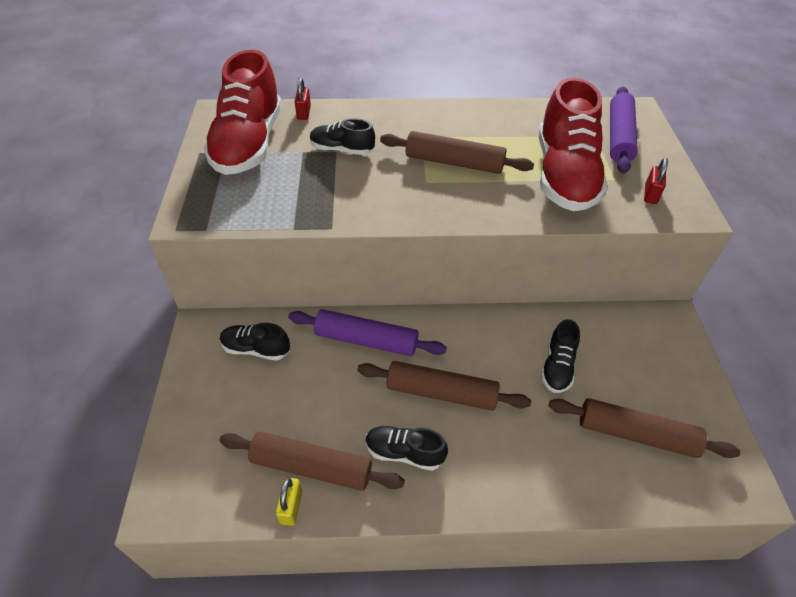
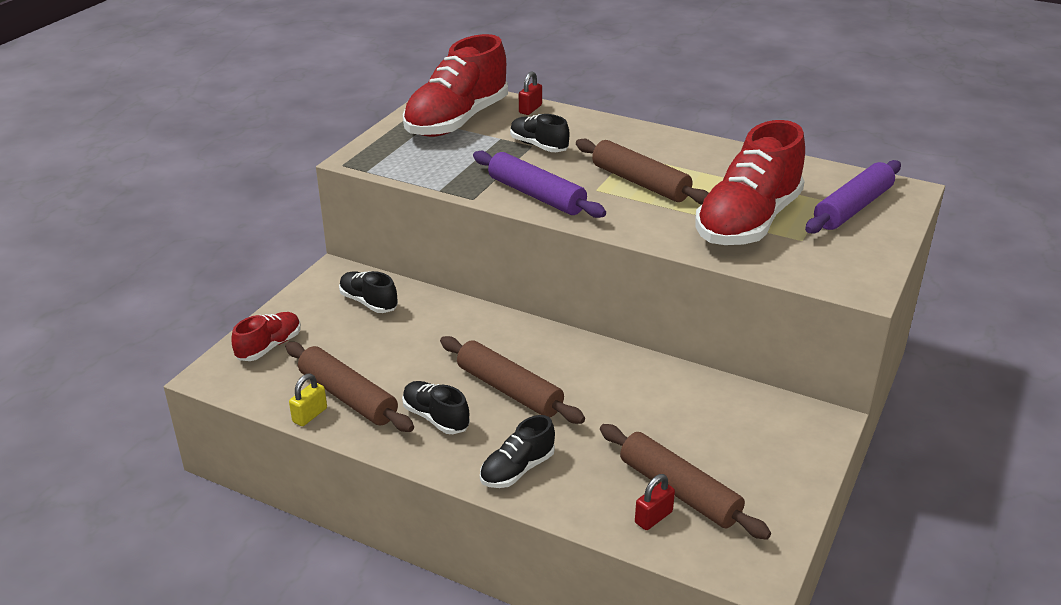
camera: 30 degrees right, 15 degrees down
purple rolling pin [288,309,447,356] -> purple rolling pin moved to [473,151,606,218]
black shoe [541,319,580,393] -> black shoe moved to [480,415,555,488]
red padlock [644,158,668,204] -> red padlock moved to [635,474,675,530]
none -> red shoe [231,312,301,361]

